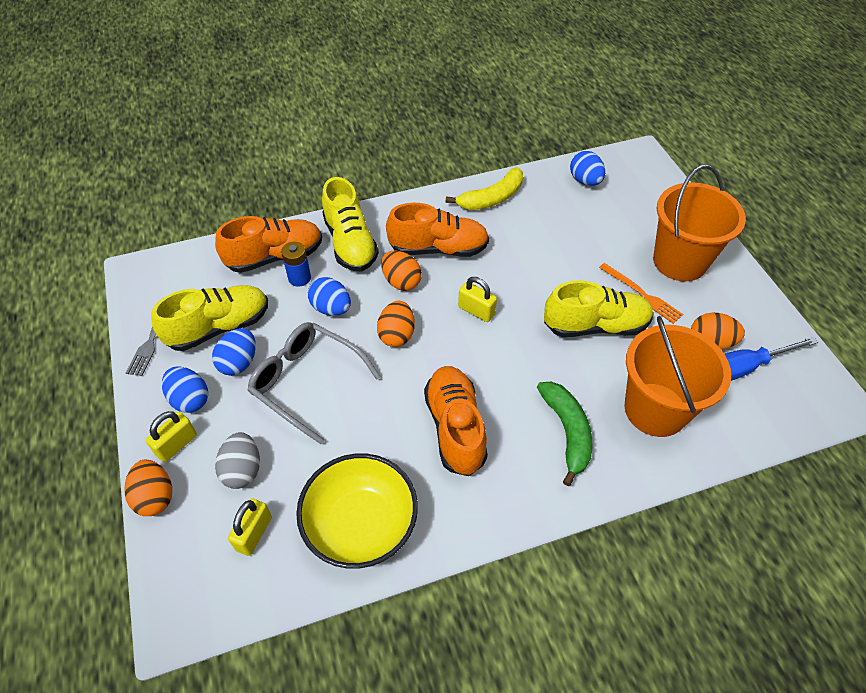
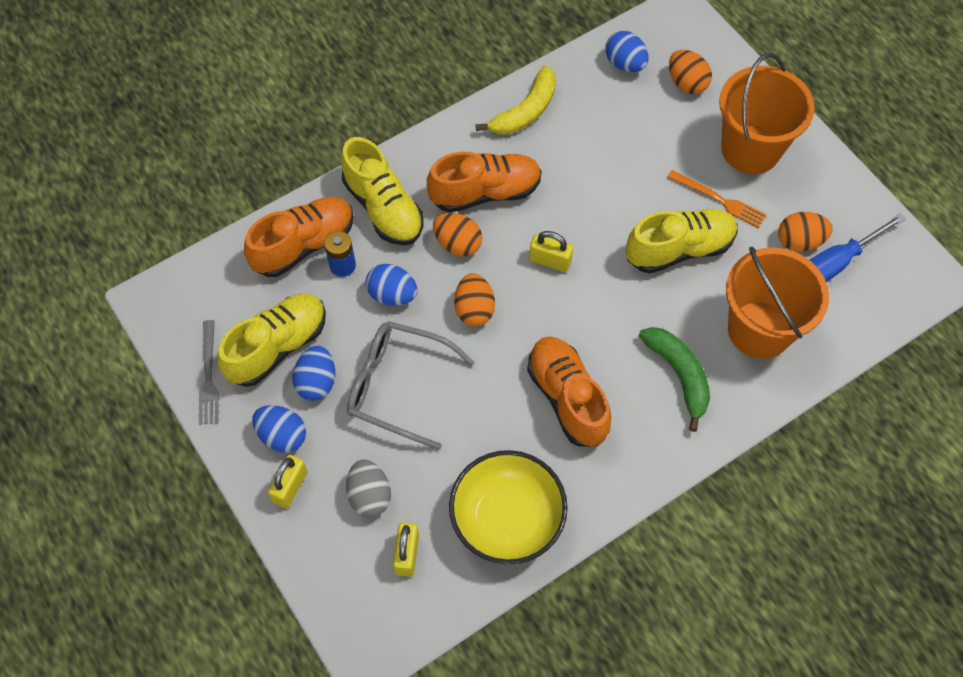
camera: 15 degrees left, 10 degrees up
orange egg [125,460,172,516] -> orange egg moved to [669,50,712,94]

